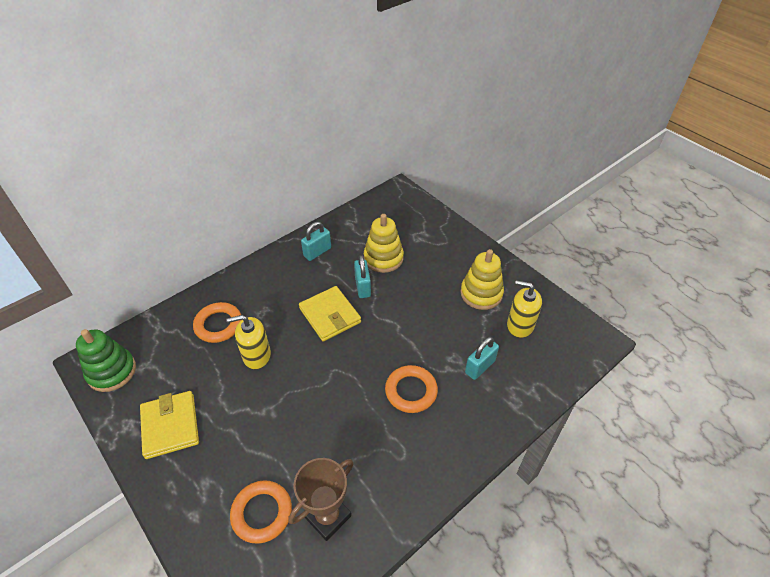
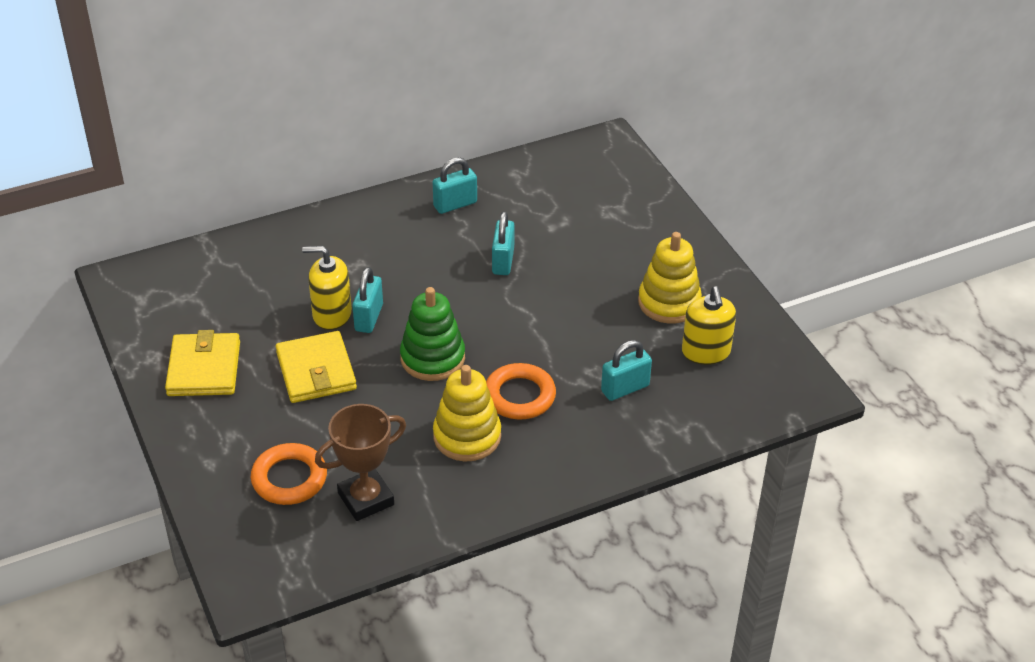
camera: 15 degrees right, 5 degrees down
green stacking toy [76,329,136,392] -> green stacking toy moved to [400,287,465,381]
orange ring [193,302,241,343] -> none
yellow wallet [299,286,361,341] -> yellow wallet moved to [276,331,357,403]
yellow stacking toy [364,214,404,273] -> yellow stacking toy moved to [433,365,501,462]
yellow soap dispenser [507,280,542,338] -> yellow soap dispenser turned 135 degrees counterclockwise [682,286,736,365]
none -> turquoise padlock [352,267,383,333]

